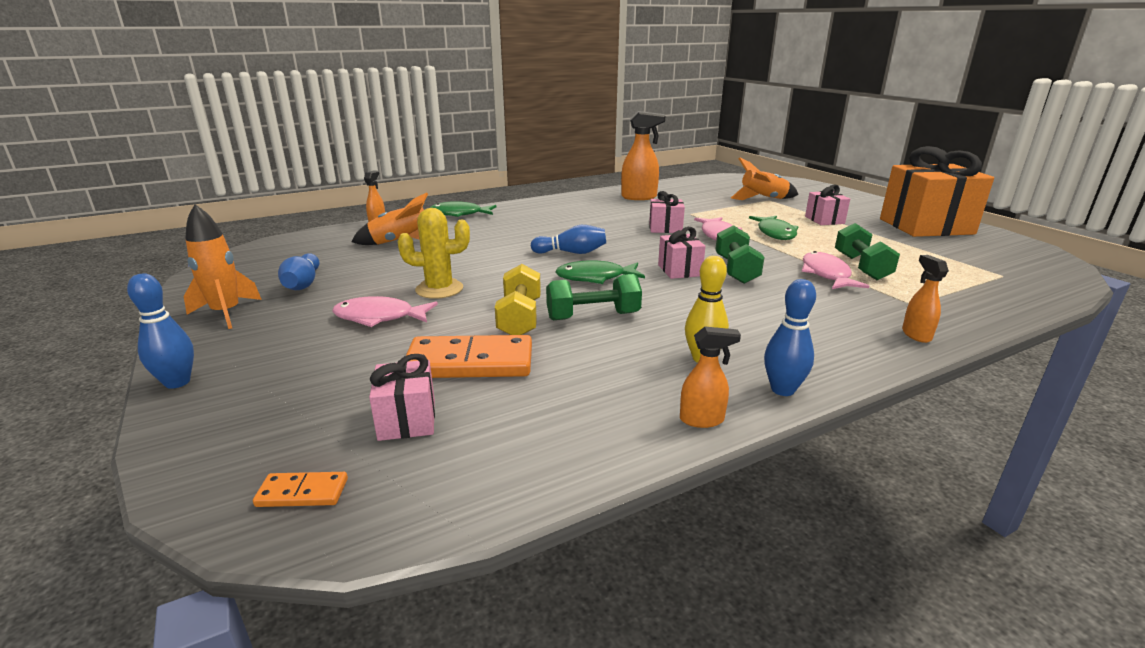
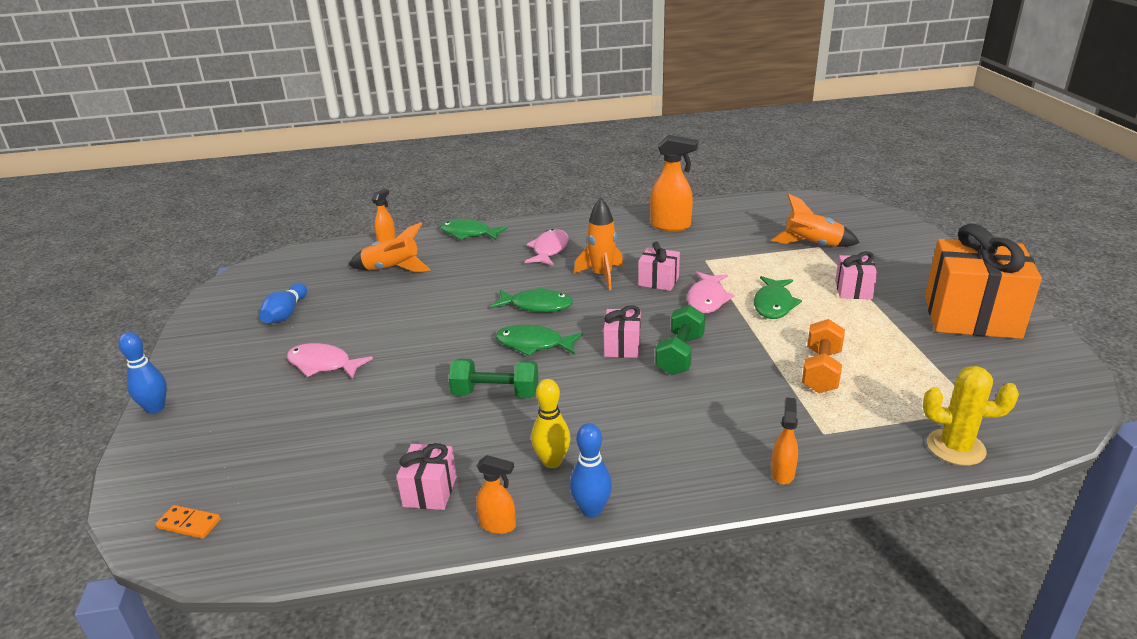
camera: 20 degrees right, 5 degrees up
orange rocket [184,204,262,329] -> orange rocket moved to [574,198,623,290]
pink gift [369,354,435,441] -> pink gift moved to [396,443,457,510]
yellow cactus [397,208,470,299] -> yellow cactus moved to [923,366,1019,466]
orange domino [406,335,532,378] -> none
yellow dumbbell [495,264,541,335] -> none
blue bowling pin [531,225,606,254] -> green fish [491,287,573,312]
pink fish [802,251,869,289] -> pink fish moved to [525,229,569,266]
green dumbbell [835,223,900,280] -> orange dumbbell [802,319,845,393]

